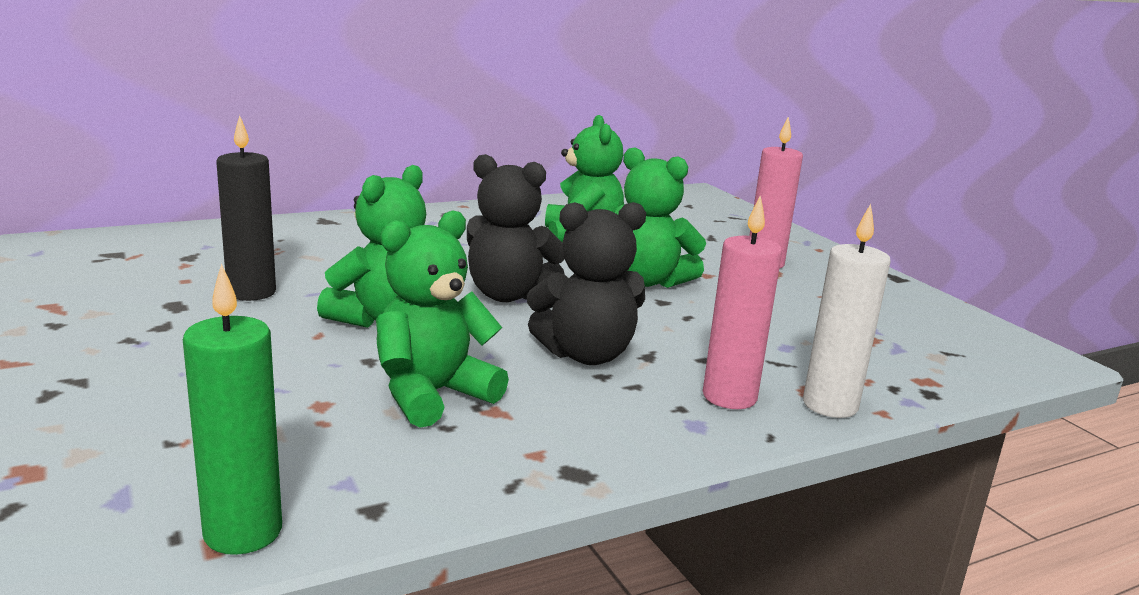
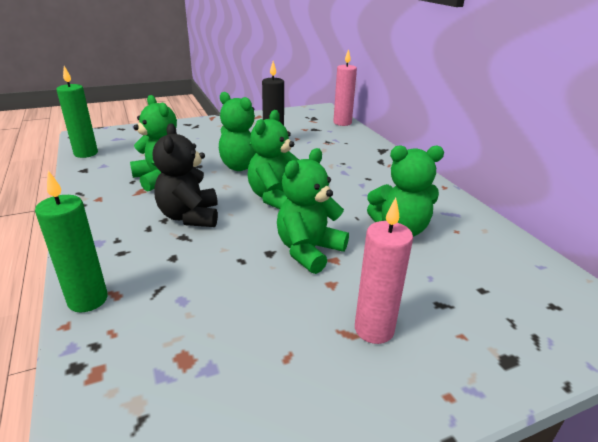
camera: 95 degrees right, 10 degrees up
black teddy bear [467,154,565,302] -> green teddy bear [247,110,299,209]
pink candle [703,195,782,409] -> pink candle moved to [333,49,357,126]
white candle [803,204,891,418] -> green candle [35,171,108,312]

